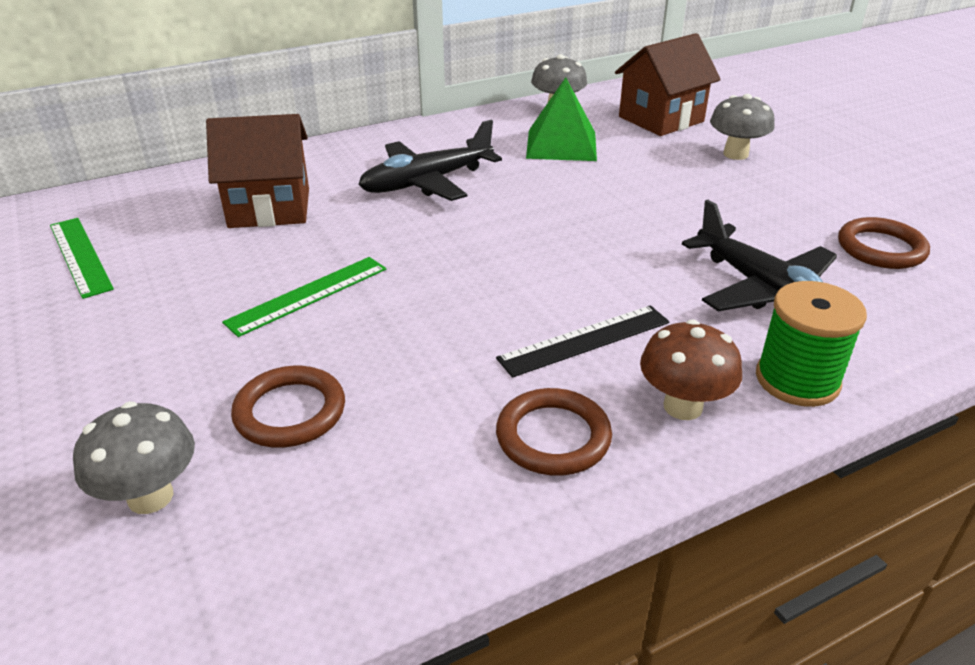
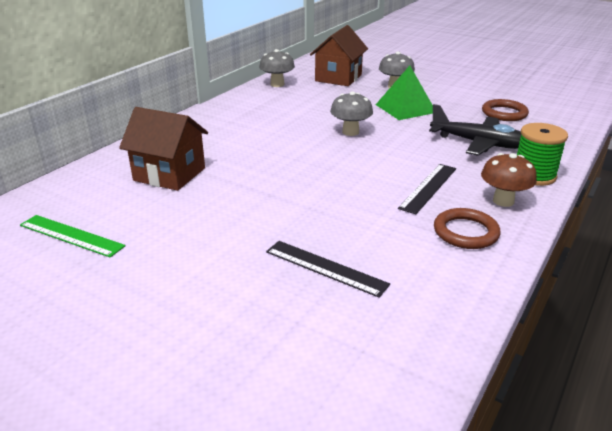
camera: 30 degrees left, 5 degrees down
grey mushroom [73,402,195,514] -> grey mushroom moved to [330,91,373,136]
brown house [206,114,309,228] -> brown house turned 60 degrees clockwise [119,107,208,191]
green ruler [222,257,386,337] -> none
brown ring [231,366,345,448] -> black ruler [266,241,390,298]
black plane [358,120,502,201] -> none
green pyramid [526,77,597,161] -> green pyramid moved to [376,66,433,120]

